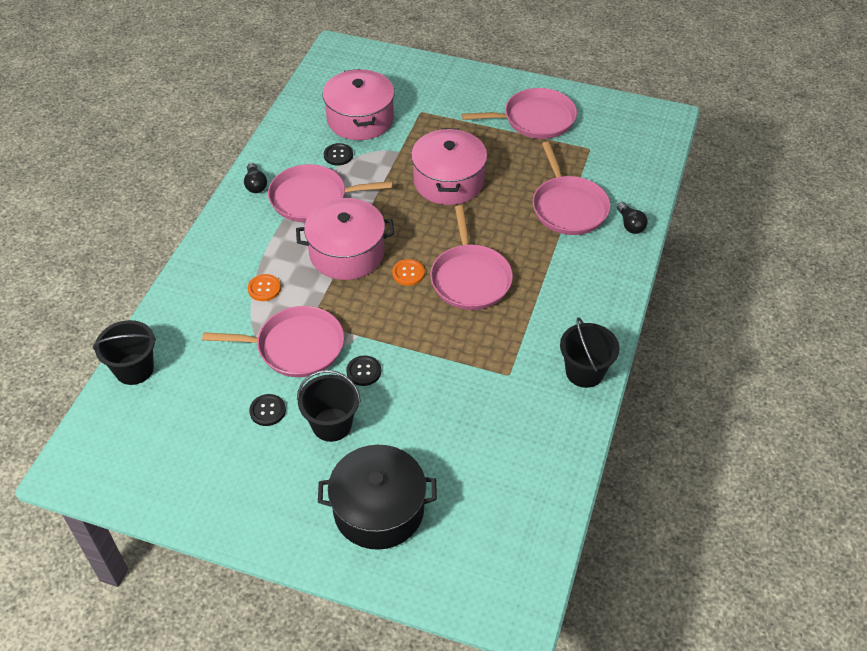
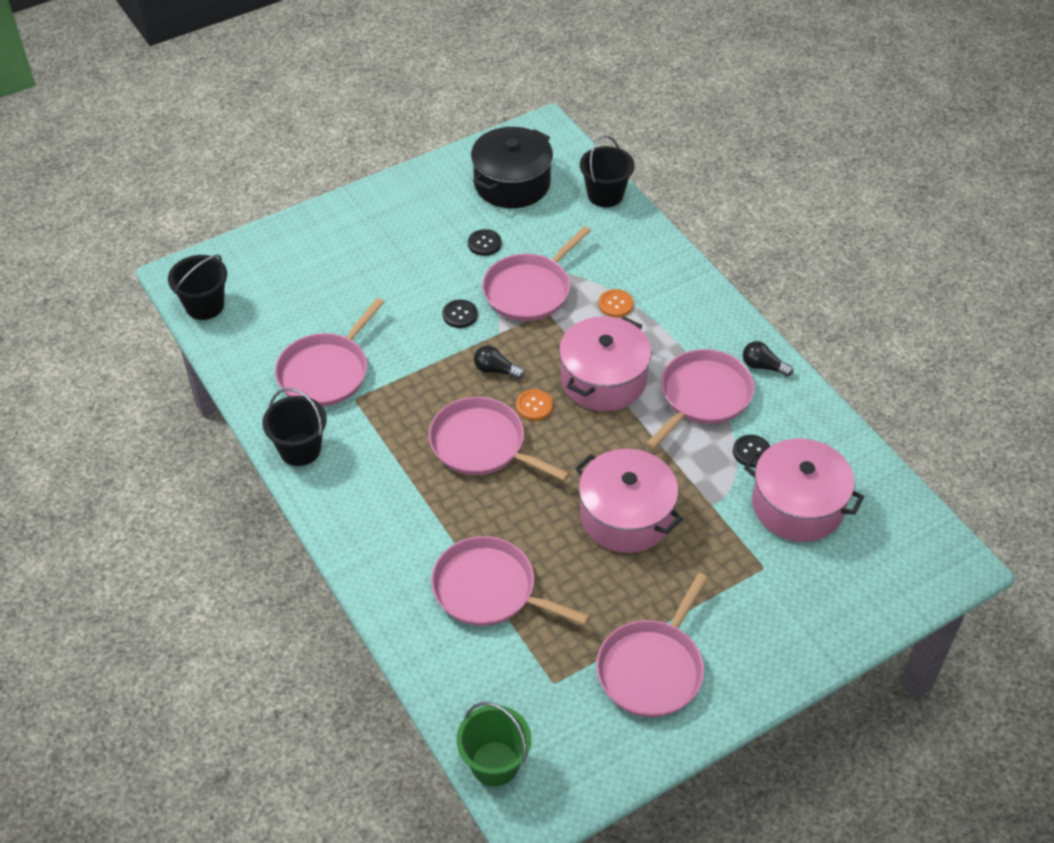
camera: 130 degrees right, 0 degrees up
black bucket [297,370,361,442] -> black bucket moved to [168,255,227,320]
black pot [318,445,437,550] -> black pot moved to [471,127,553,208]
black light bulb [617,202,648,234] -> black light bulb moved to [474,345,525,379]
none -> pink pan [275,298,384,407]
none -> green bucket [457,702,531,786]

